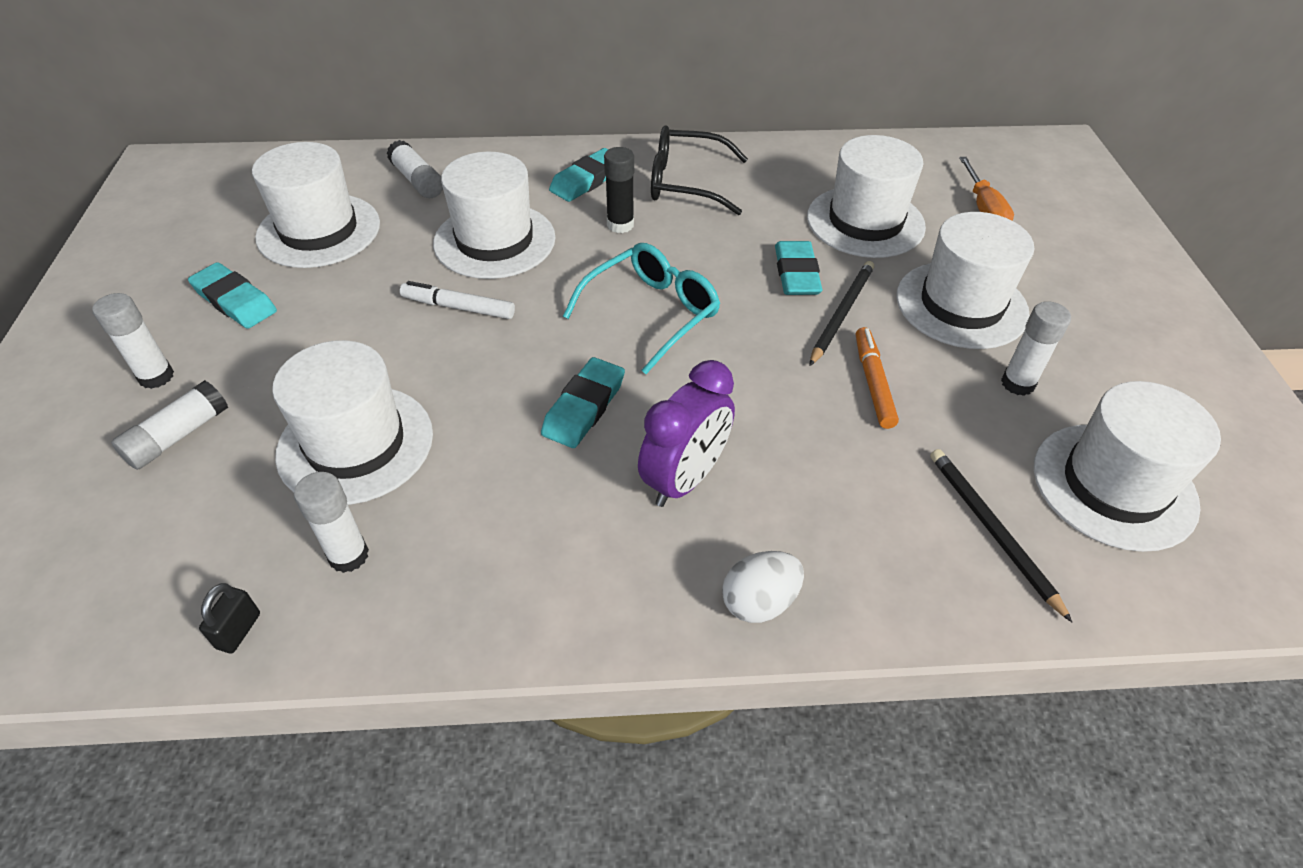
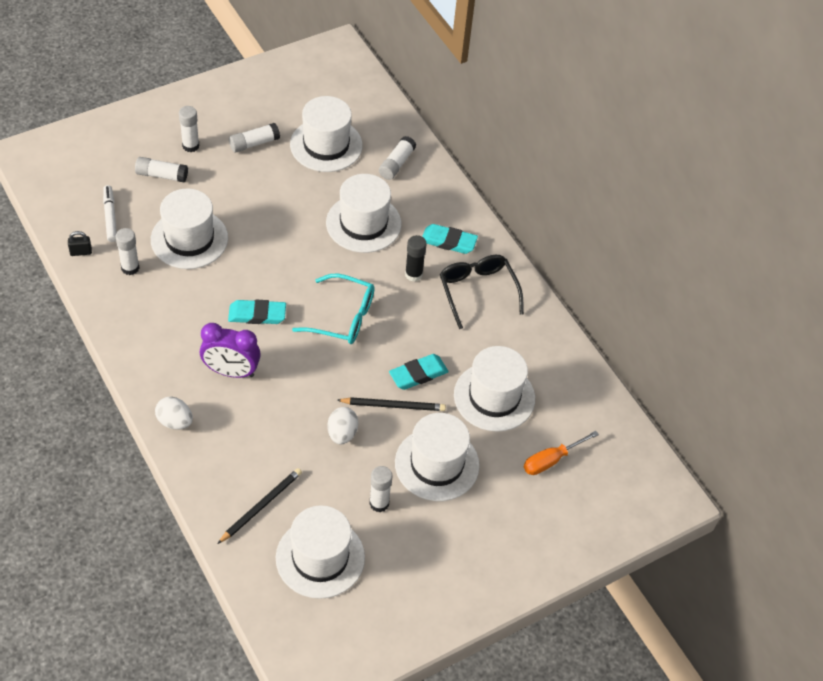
camera: 60 degrees right, 5 degrees up
turquoise eraser [188,262,277,329] -> white glue stick [229,123,280,153]
white marker [400,281,515,319] -> white marker moved to [103,185,117,242]
orange marker [856,327,899,429] -> white egg [328,407,358,444]

